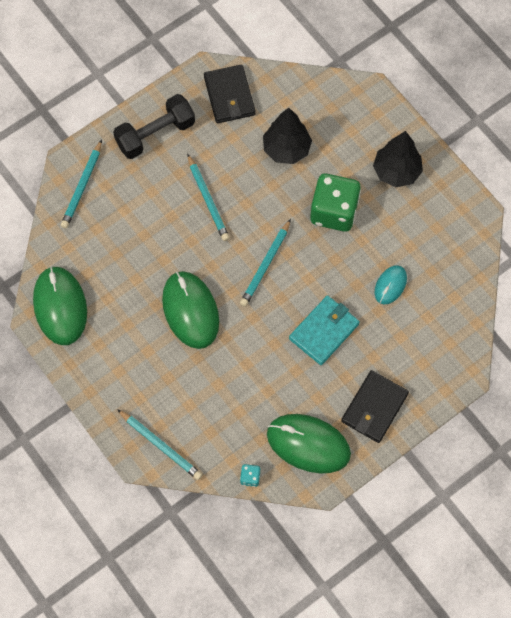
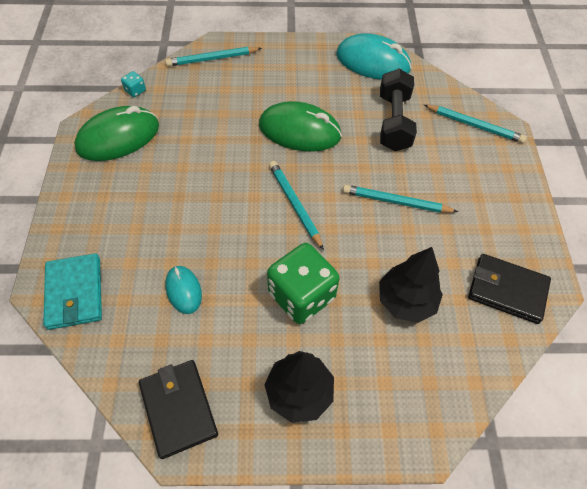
camera: 125 degrees right, 10 degrees down
green mouse [33,266,87,345] -> turquoise mouse [336,33,412,80]
turquoise pencil [61,140,102,228] -> turquoise pencil turned 150 degrees clockwise [424,105,527,143]
black dumbbell [113,94,195,159] -> black dumbbell moved to [380,69,417,151]
turquoise wallet [289,295,360,365] -> turquoise wallet moved to [43,253,102,330]
black wallet [341,370,409,443] -> black wallet moved to [139,360,218,459]

